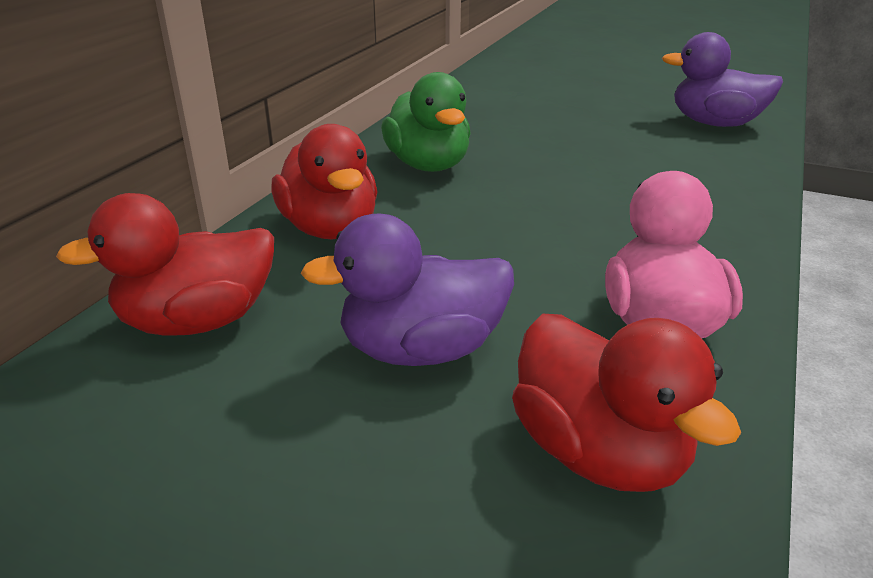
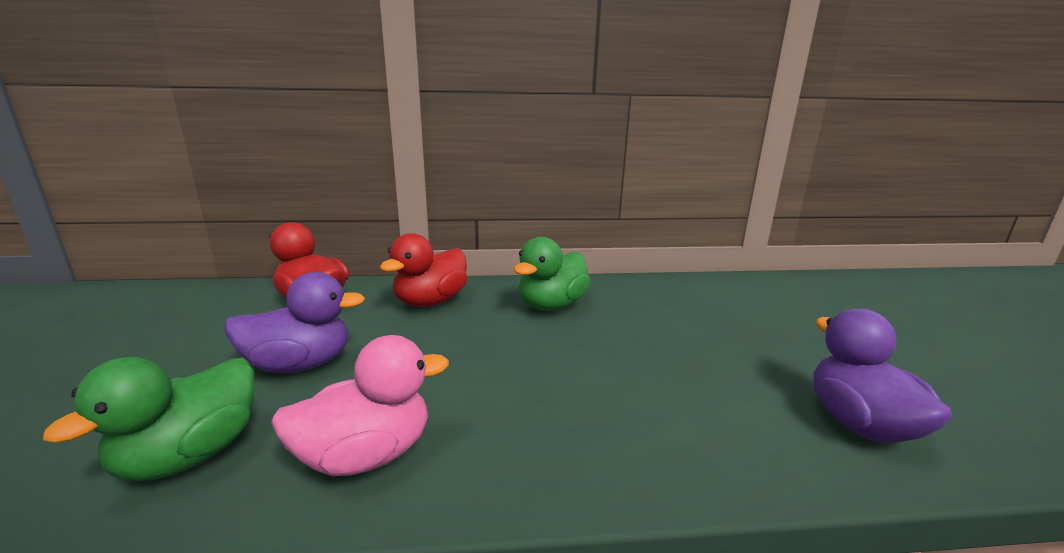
camera: 60 degrees right, 10 degrees down
purple duck [300,214,514,366] -> purple duck turned 120 degrees clockwise [225,272,365,373]
red duck [512,314,741,492] -> green duck [43,357,254,481]

